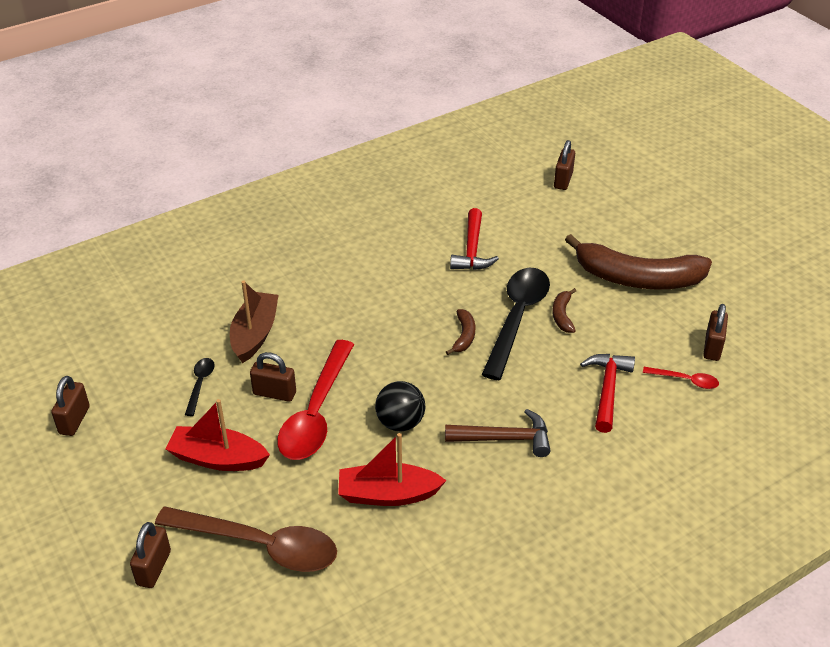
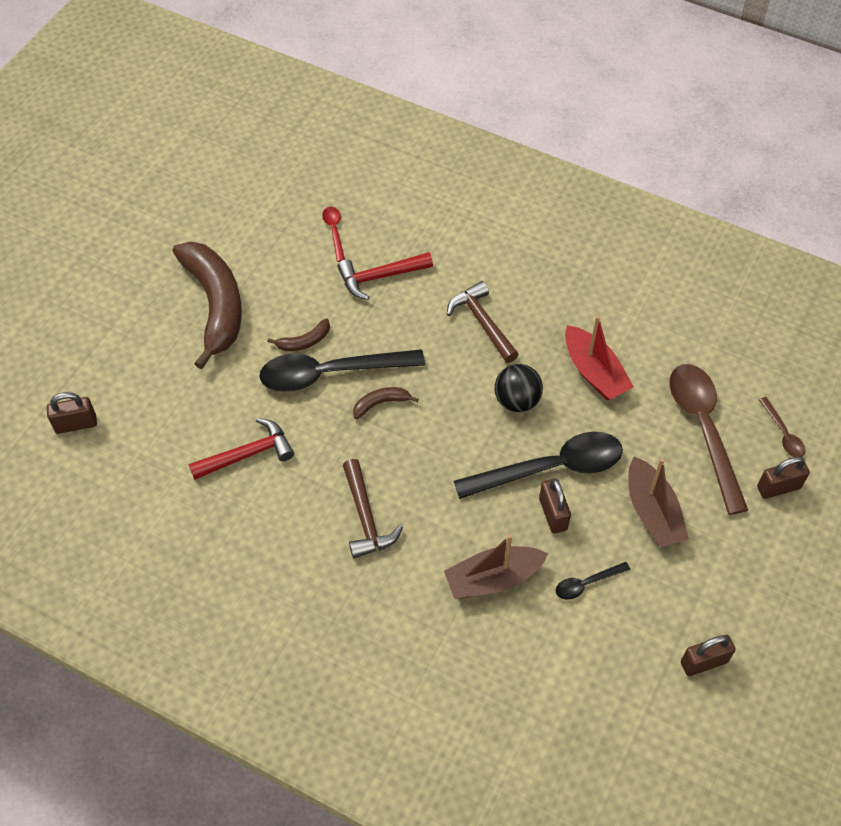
camera: 120 degrees left, 15 degrees up
red boat [165,399,270,471] -> brown boat [628,456,689,547]
red spoon [277,340,354,460] -> black spoon [454,432,623,499]
brown padlock [703,304,728,361] -> none
none -> brown hammer [343,459,403,559]
none -> brown spoon [759,397,805,457]

